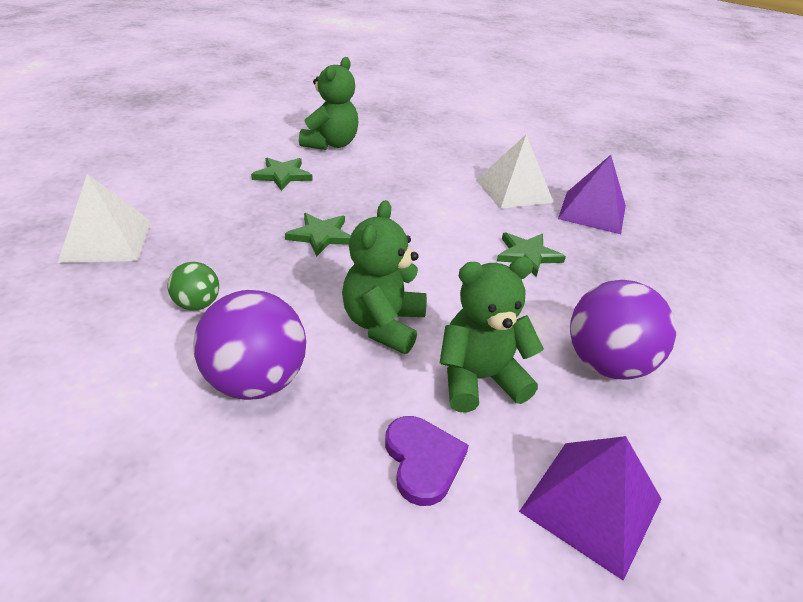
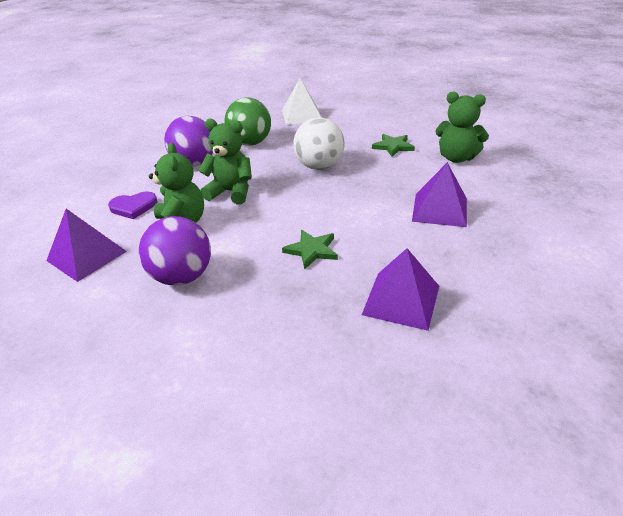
camera: 95 degrees right, 0 degrees up
green ball [167,262,219,310] -> green ball [224,98,271,146], size x1.90
green star [285,213,351,257] -> white ball [293,118,344,170]
white pyramid [476,135,554,209] -> none
none -> purple pyramid [412,162,467,227]

